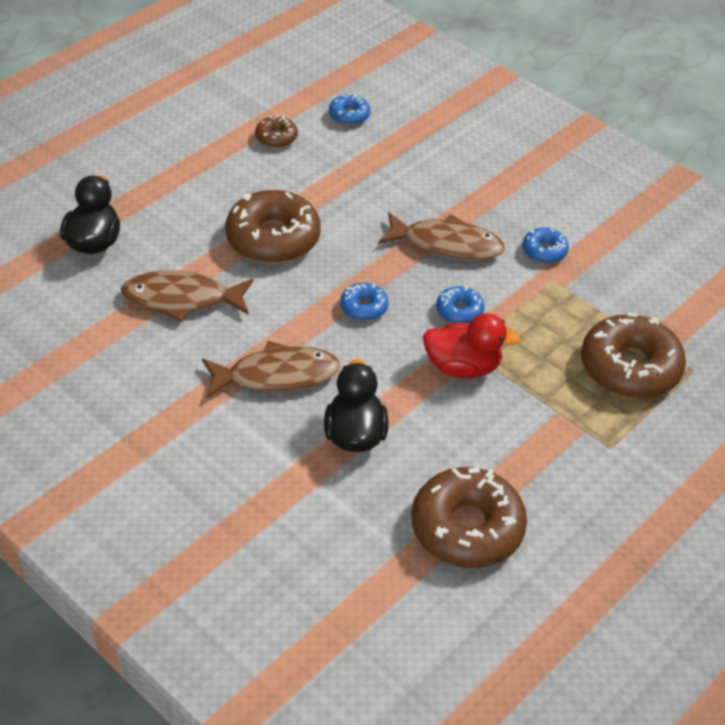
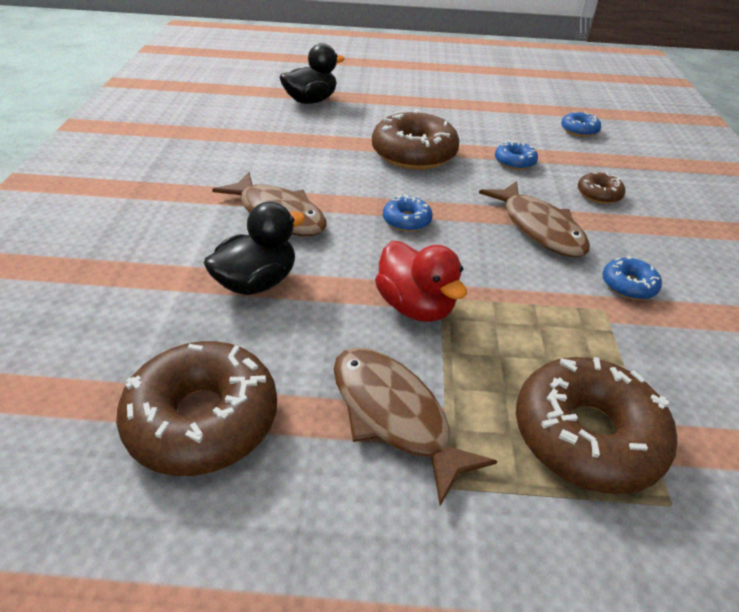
camera: 50 degrees right, 5 degrees down
brown fish [121,271,253,322] -> brown fish moved to [334,347,497,506]
brown donut [255,115,298,148] -> brown donut moved to [578,172,625,204]
blue donut [436,286,484,324] -> blue donut moved to [495,140,538,170]

